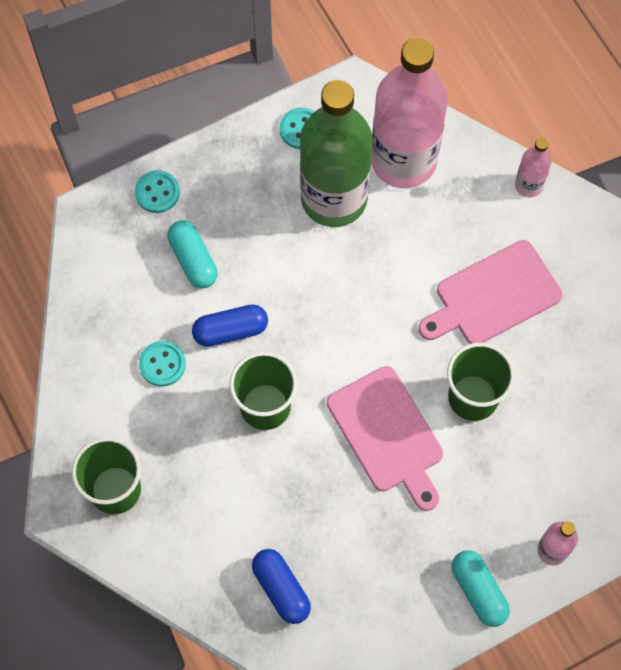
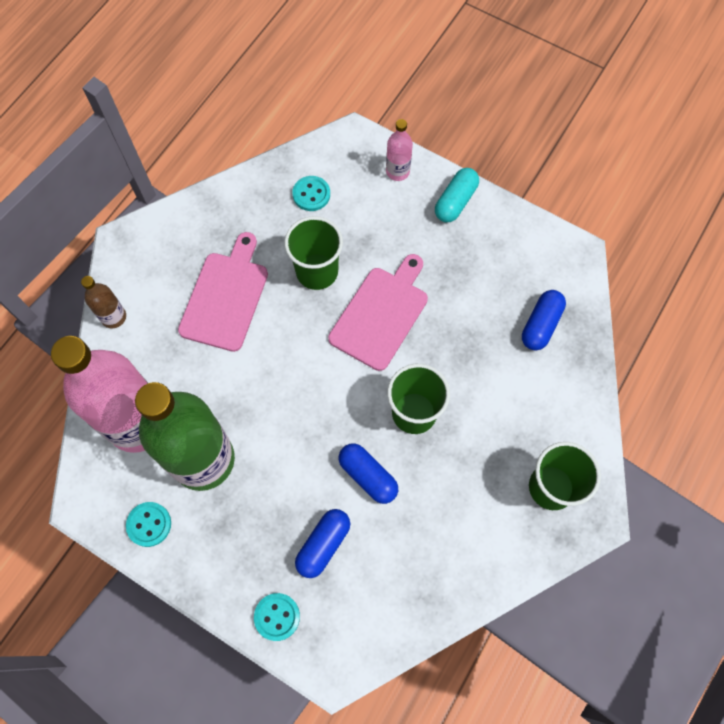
camera: 120 degrees left, 0 degrees up
turquoise button [139,341,186,387] -> turquoise button moved to [292,176,330,211]
turquoise capsule [167,220,218,289] -> blue capsule [295,509,350,578]
pink cutting board [418,240,562,344] -> pink cutting board turned 105 degrees counterclockwise [178,232,268,352]
pink bottle [515,138,552,197] -> brown bottle [81,276,126,328]

